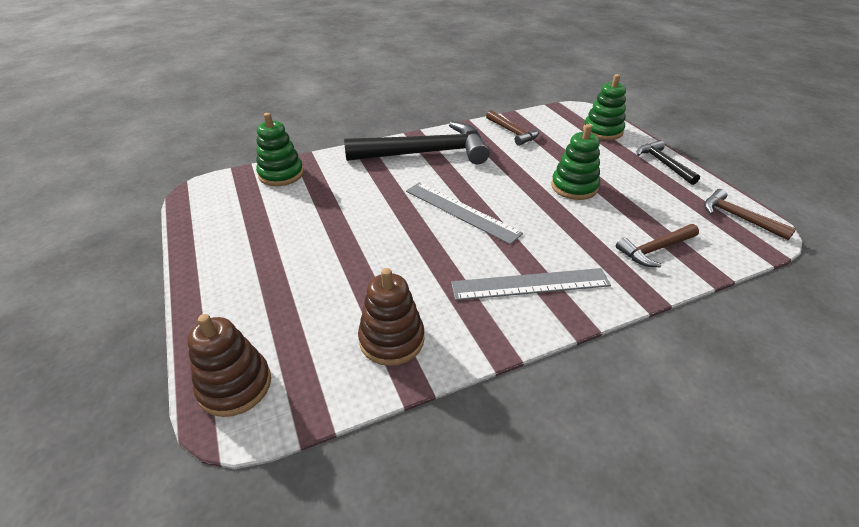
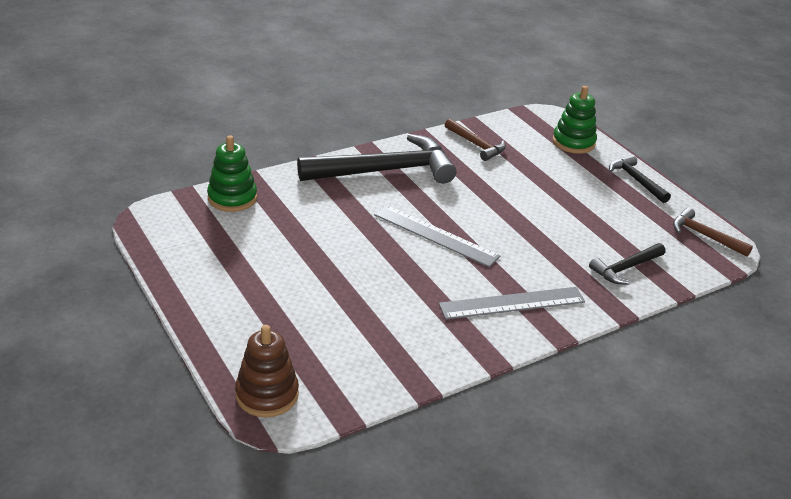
camera: 10 degrees left, 5 degrees down
brown stacking toy [358,268,425,366] -> none
green stacking toy [551,124,600,200] -> none
brown hammer [616,224,699,267] -> black hammer [589,243,665,284]

